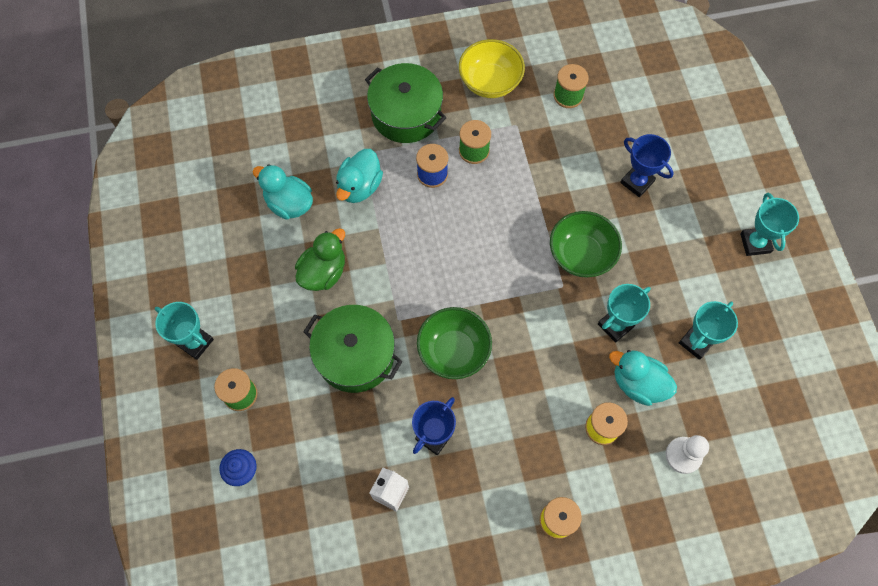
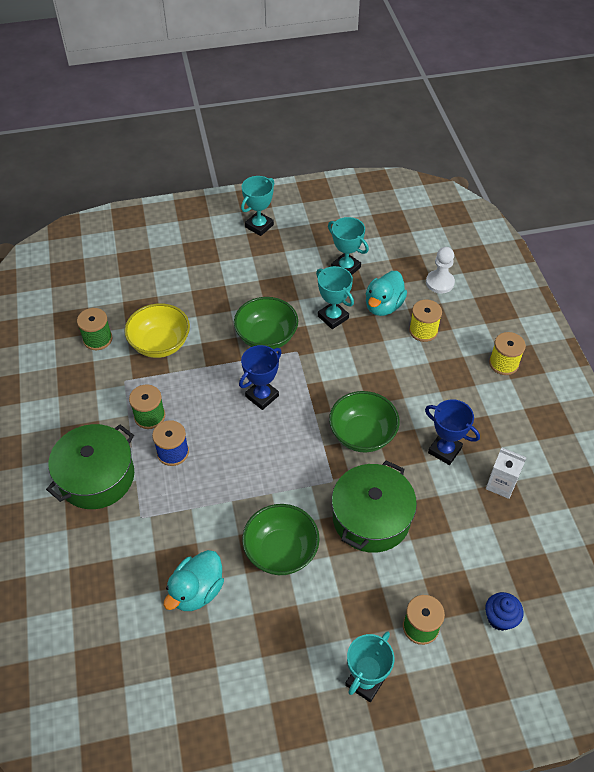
camera: 90 degrees left, 15 degrees down
green duck [295,228,345,291] -> green bowl [242,504,319,575]
turquoise duck [336,149,383,203] -> none
yellow bowl [459,39,525,98] -> yellow bowl moved to [124,303,190,358]
blue trophy [620,134,674,197] -> blue trophy moved to [239,345,282,410]
turquoise trophy [740,193,799,256] -> turquoise trophy turned 45 degrees counterclockwise [241,176,274,236]

